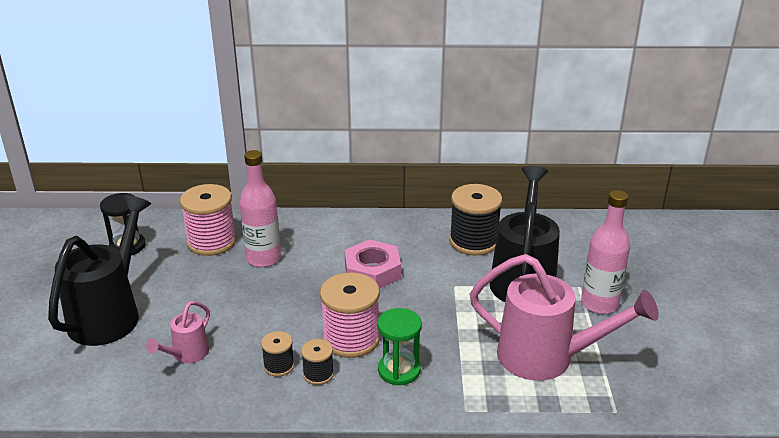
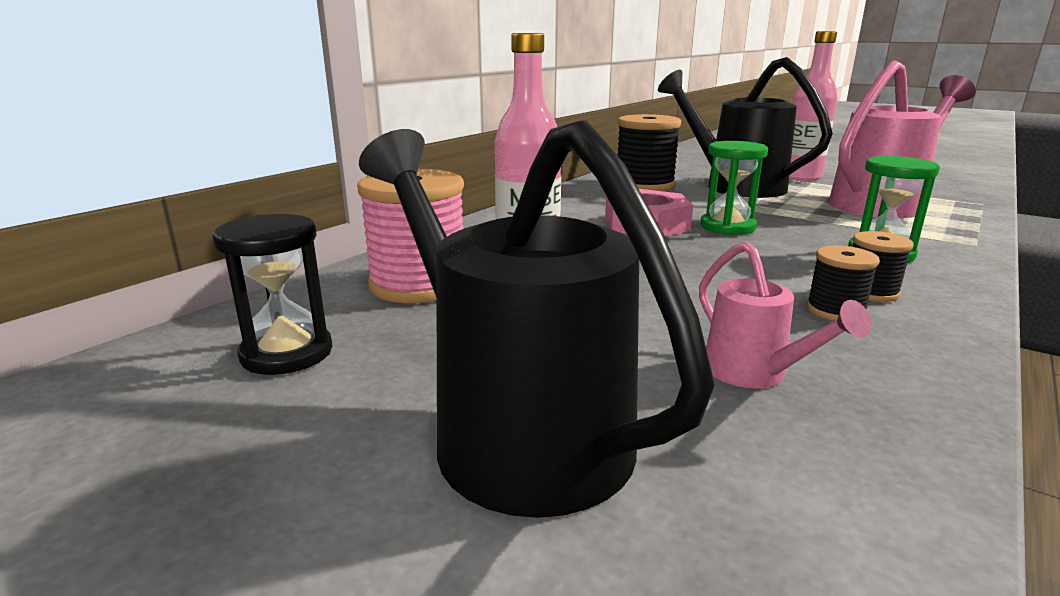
camera: 55 degrees left, 10 degrees down
pink spool [320,273,380,358] -> none
none -> green hourglass [700,141,768,235]

